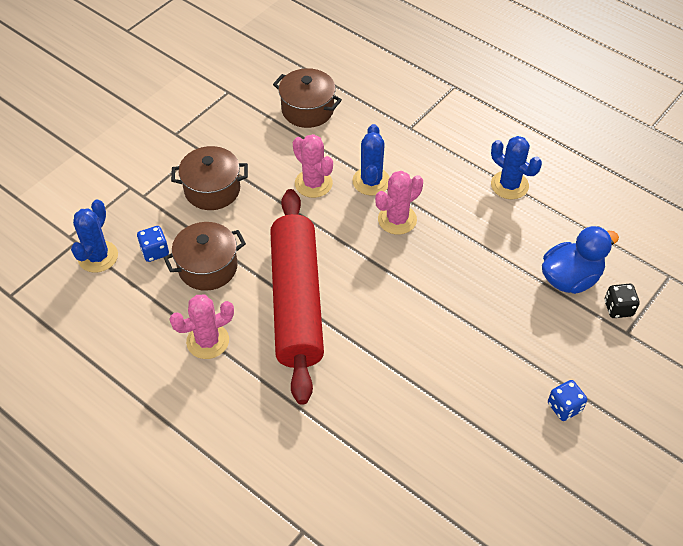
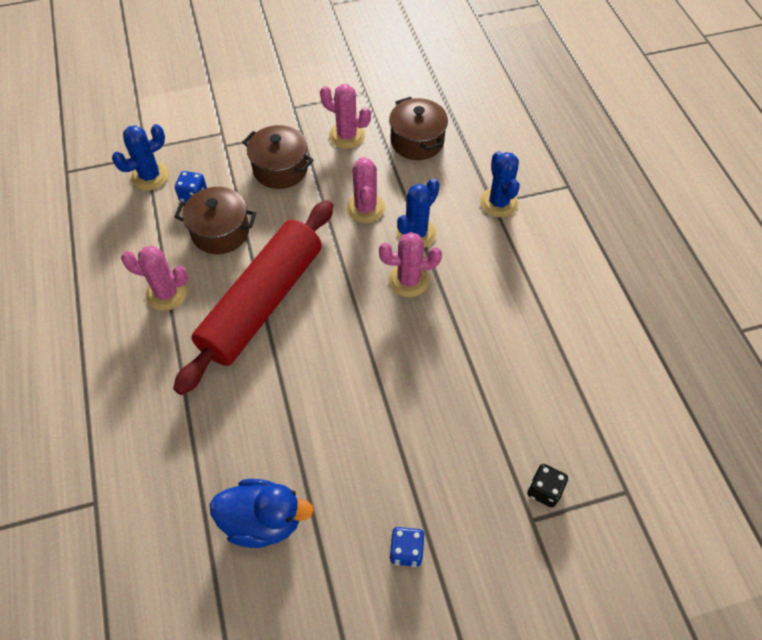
camera: 35 degrees right, 5 degrees up
blue cactus [491,136,542,199] -> blue cactus moved to [480,151,520,217]
blue duck [542,226,619,294] -> blue duck moved to [210,479,314,548]
none -> pink cactus [320,84,371,149]

